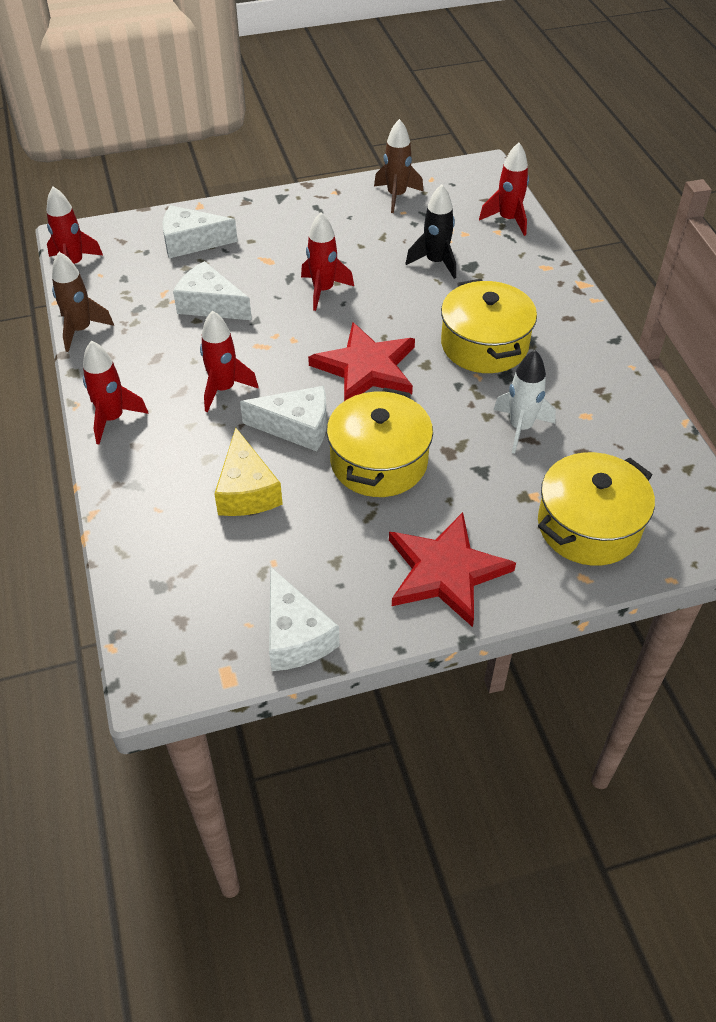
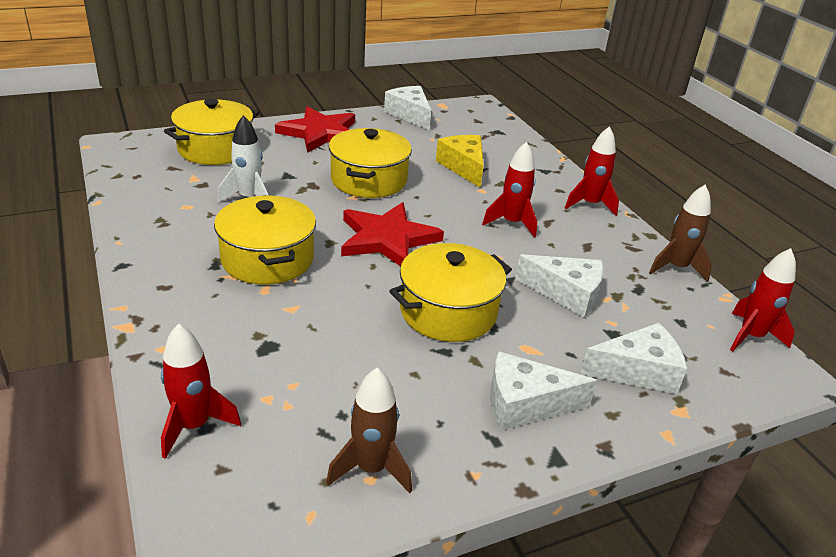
camera: 170 degrees right, 15 degrees down
white cheese [240,386,327,451] -> white cheese moved to [490,351,597,430]
red rocket [301,212,354,311] -> yellow pot [389,243,512,342]
black rocket [405,184,456,279] -> none

